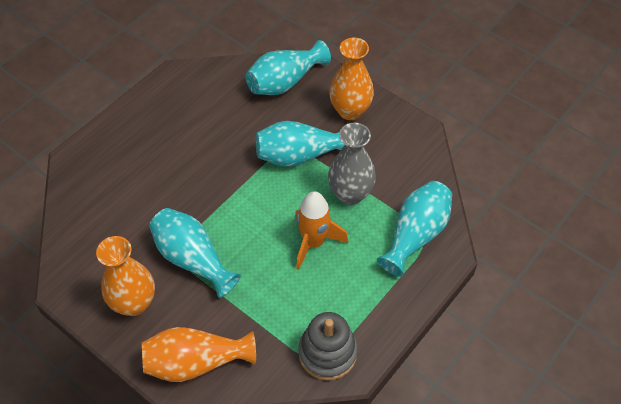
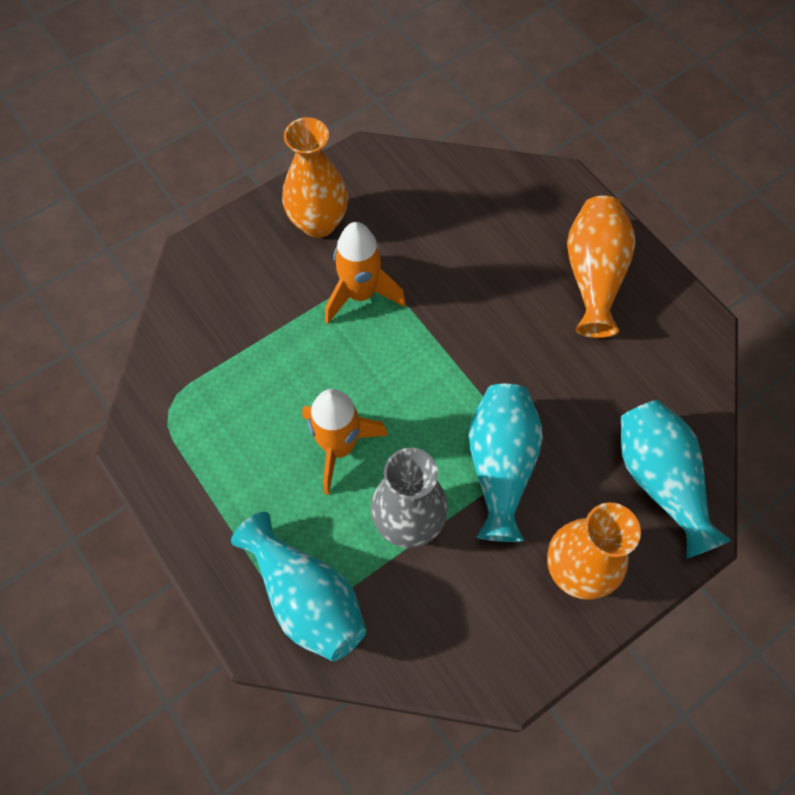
camera: 105 degrees right, 10 degrees up
orange vase [142,327,256,382] -> orange vase moved to [567,196,635,338]
turquoise vase [149,208,241,298] -> orange rocket [325,222,406,324]
grey stacking toy [298,312,358,381] -> none

